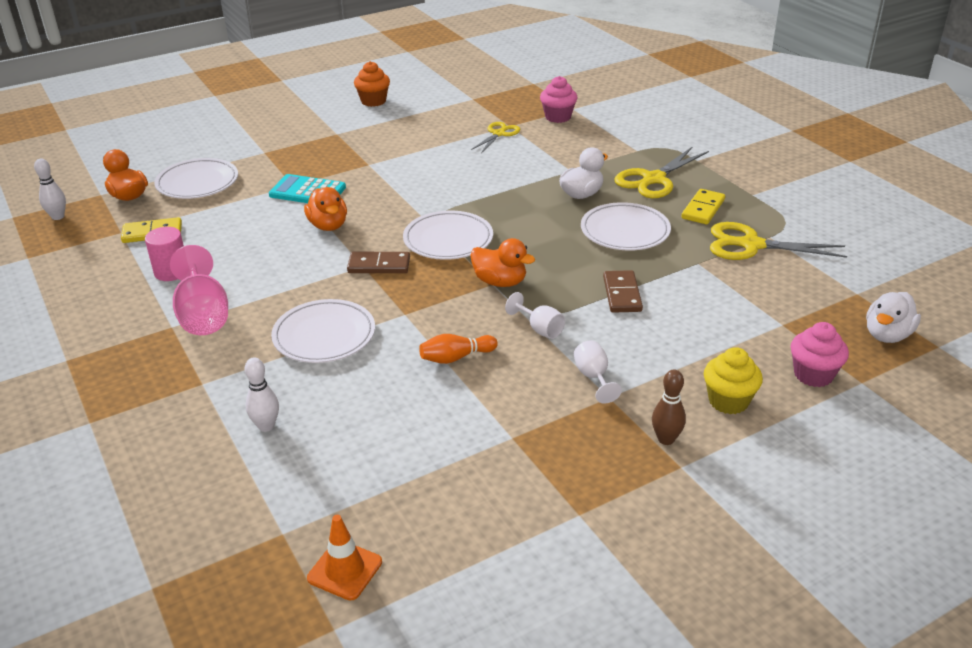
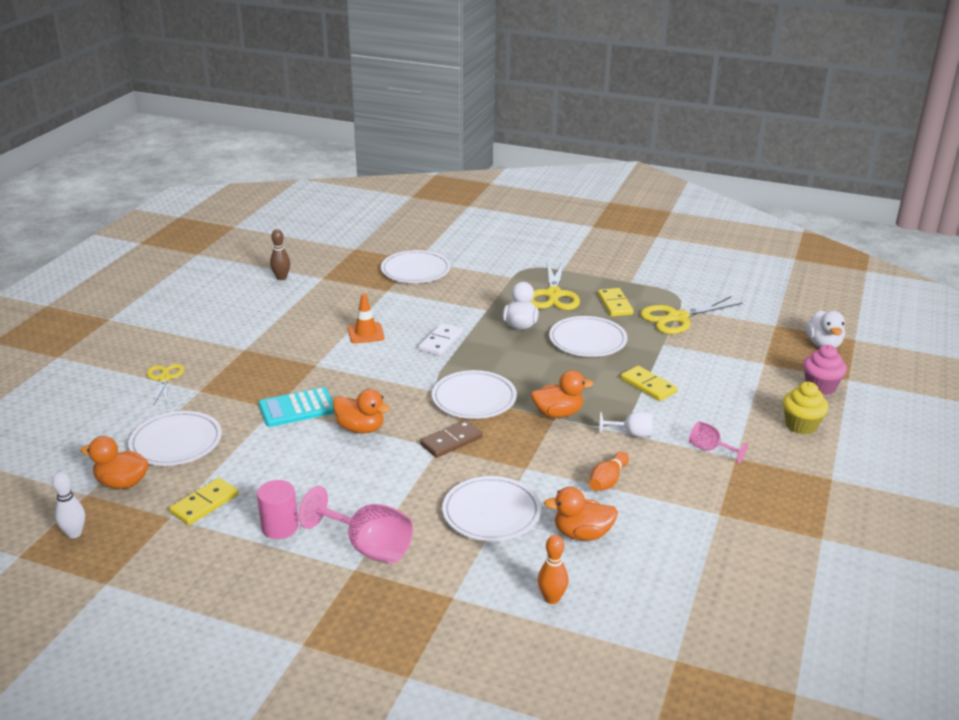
camera: 40 degrees left, 5 degrees down
white bowling pin [245,358,279,432] -> orange bowling pin [538,535,568,604]
orange traffic cone [307,515,382,601] -> orange traffic cone moved to [348,293,385,343]
orange cupcake [354,61,390,107] -> none
yellow scissors [471,122,520,153] -> yellow scissors moved to [147,364,184,406]
pink cupcake [540,76,577,123] -> white plate [381,250,451,283]
white goblet [574,341,622,404] -> pink goblet [689,421,748,463]
brown domino [603,270,643,313] -> yellow domino [621,366,677,401]
brown bowling pin [652,370,686,445] -> brown bowling pin moved to [270,229,290,280]
none -> white domino [418,323,463,356]
none -> orange duck [544,487,618,541]

